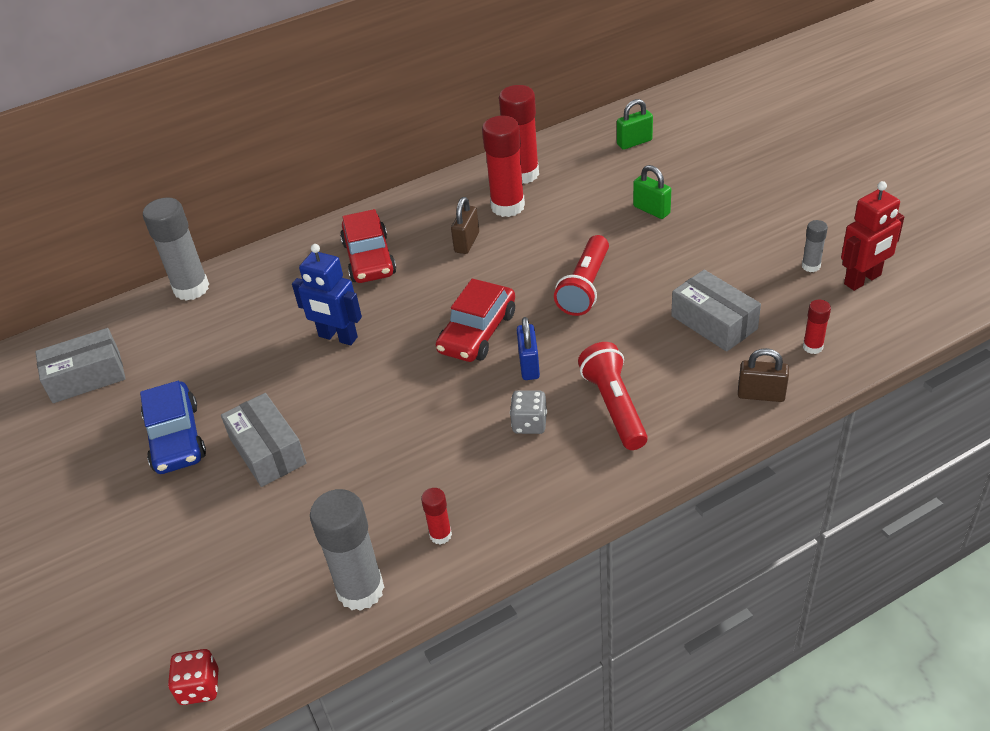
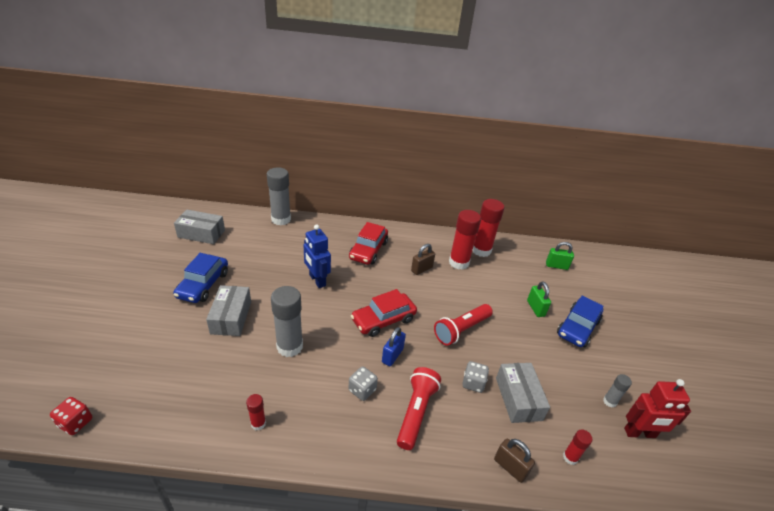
camera: 25 degrees right, 5 degrees down
grey glue stick [310,489,384,611] -> grey glue stick moved to [271,286,303,357]
none -> grey dice [462,361,489,393]
none -> blue car [557,296,604,347]

